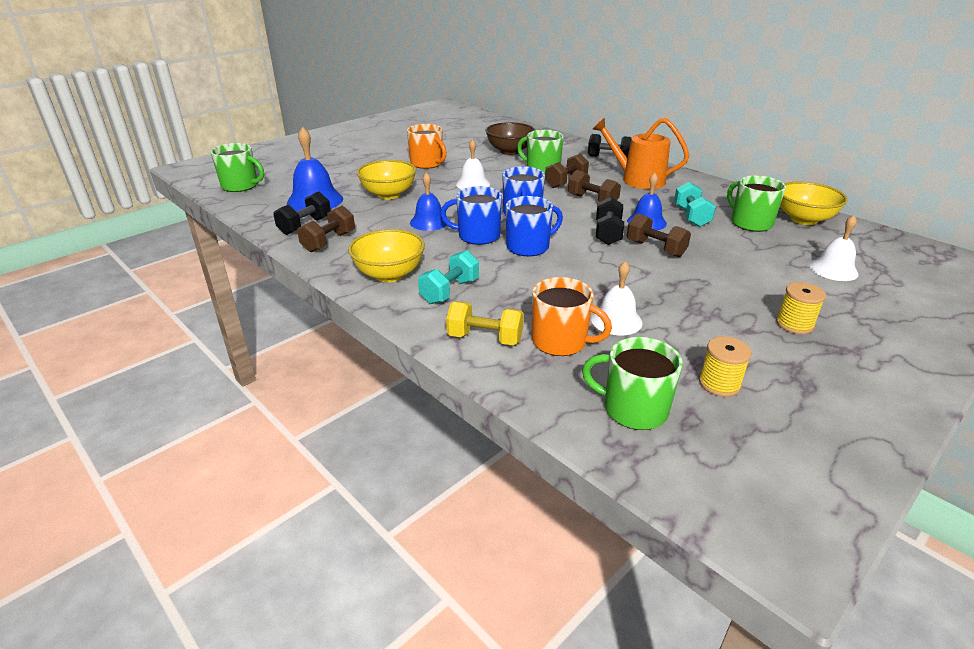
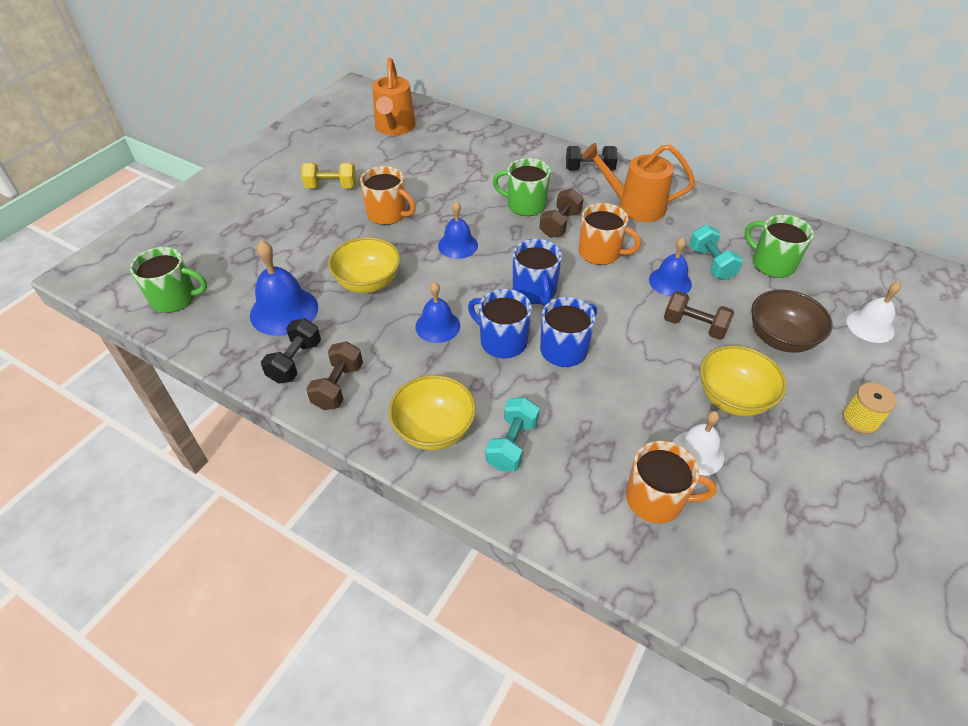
camera: 15 degrees left, 15 degrees up
blue mug [440,186,502,245] -> blue mug turned 45 degrees clockwise [468,289,532,358]
yellow dumbbell [446,301,524,345] -> yellow dumbbell moved to [301,163,356,188]
white bell [456,139,490,189] -> blue bell [438,201,478,259]
brown bowl [486,122,536,155] -> brown bowl moved to [751,290,833,353]
brown dumbbell [568,170,621,202] -> orange mug [579,203,641,265]
green mug [582,337,683,430] -> none
black dumbbell [596,197,624,245] -> none
yellow spool [699,336,752,397] -> none
yellow bowl [780,182,848,225] -> yellow bowl moved to [700,345,787,416]
none -> orange watering can [372,58,416,135]

